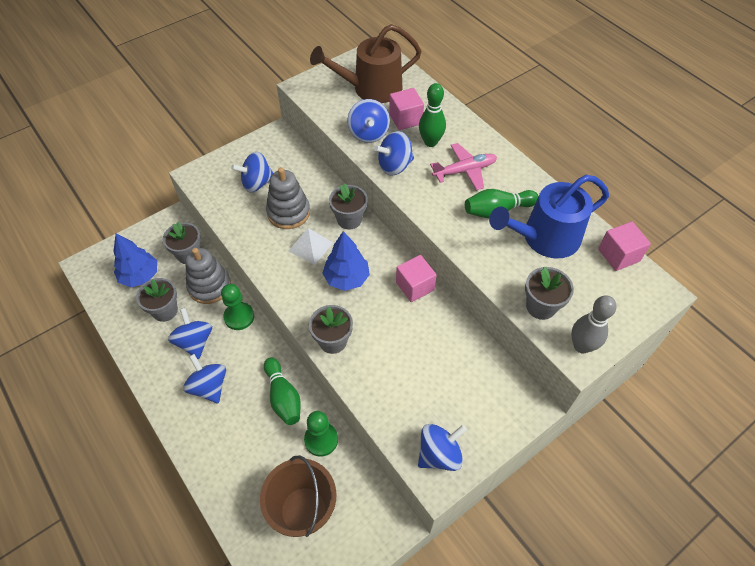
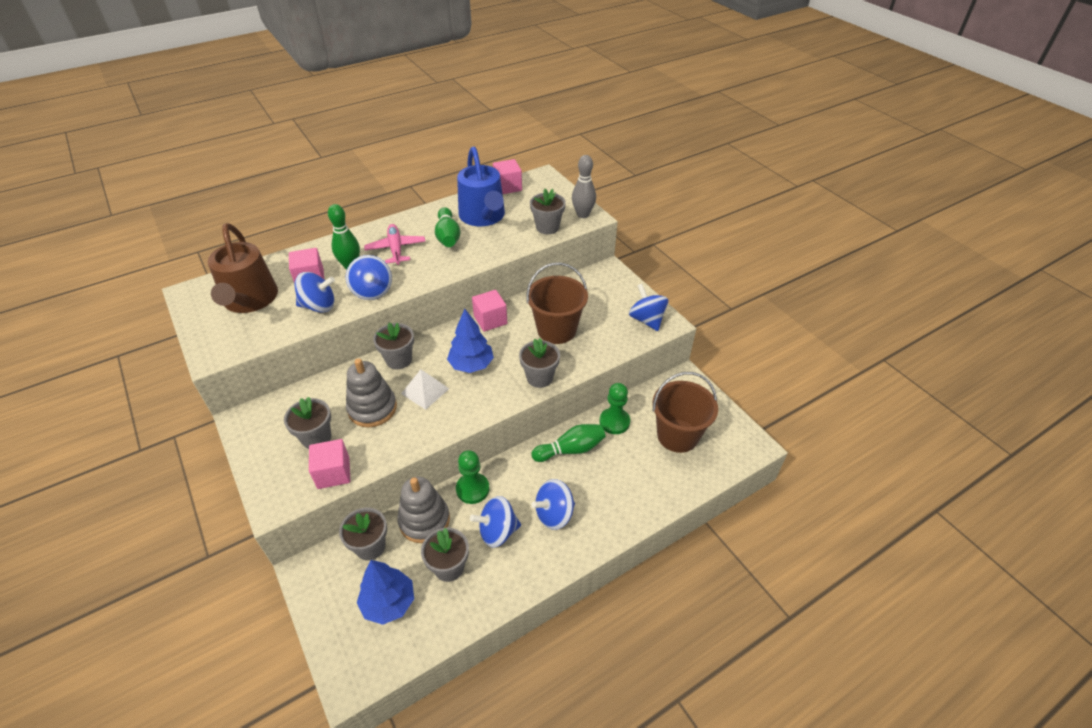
camera: 85 degrees left, 10 degrees down
blue spinning top [231,152,273,192] -> grey flower pot [284,397,331,449]
none -> pink cube [309,439,350,489]
none -> brown bucket [526,262,588,344]

